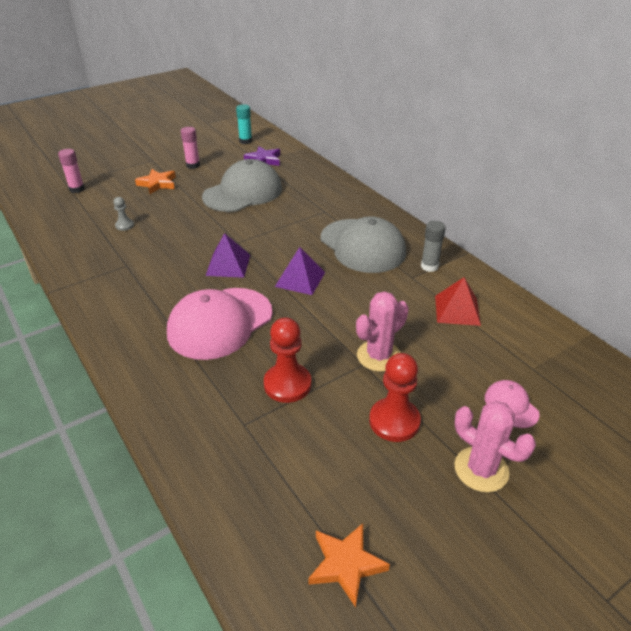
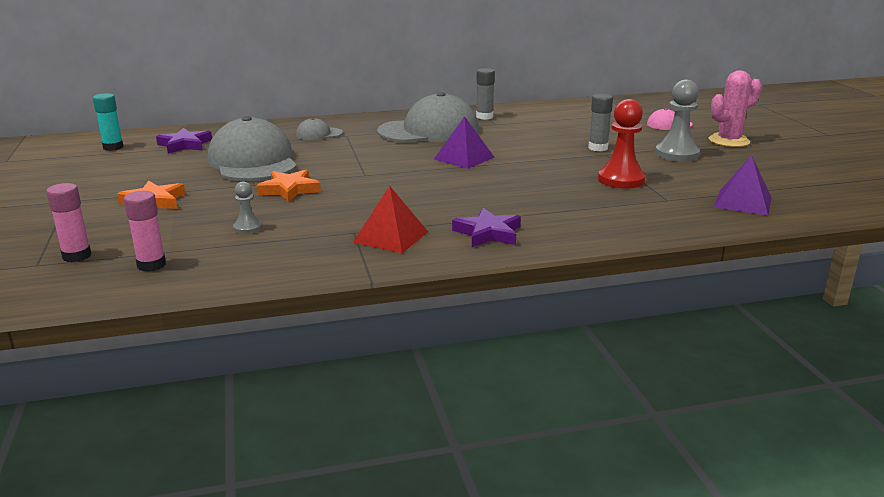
camera: 70 degrees left, 15 degrees down
pink cap [167,288,273,360] -> none
pink glue stick [181,127,200,169] -> pink glue stick moved to [124,191,166,272]
purple pyramid [205,233,250,278] -> purple pyramid moved to [714,155,772,216]
orange star [308,523,390,607] -> orange star moved to [256,169,321,202]
pink cactus [356,291,409,372] -> grey glue stick [588,94,613,151]
red pawn [369,353,421,442] -> grey pawn [655,80,700,162]
red pyramid [435,277,481,326] -> red pyramid moved to [353,186,428,253]
none -> grey cap [296,118,343,140]
none -> purple star [452,208,521,247]

